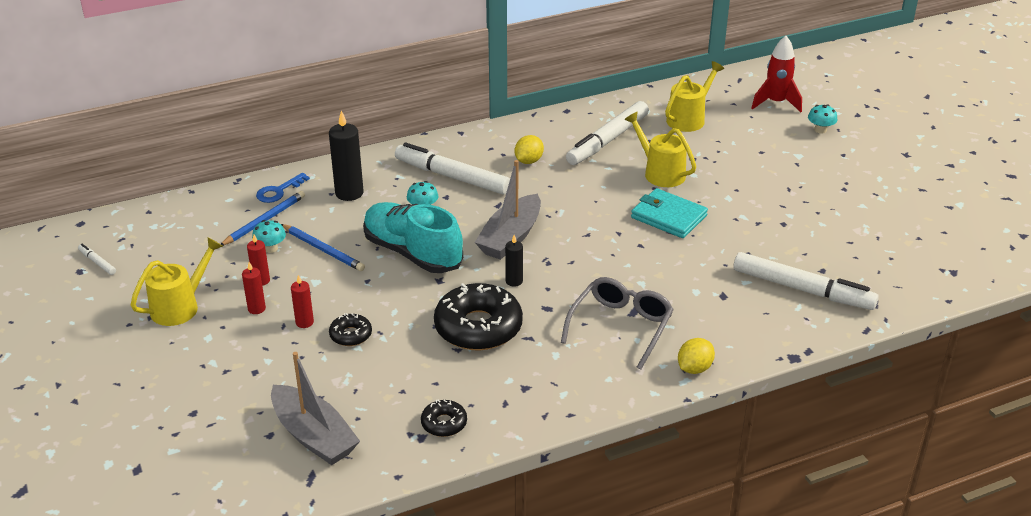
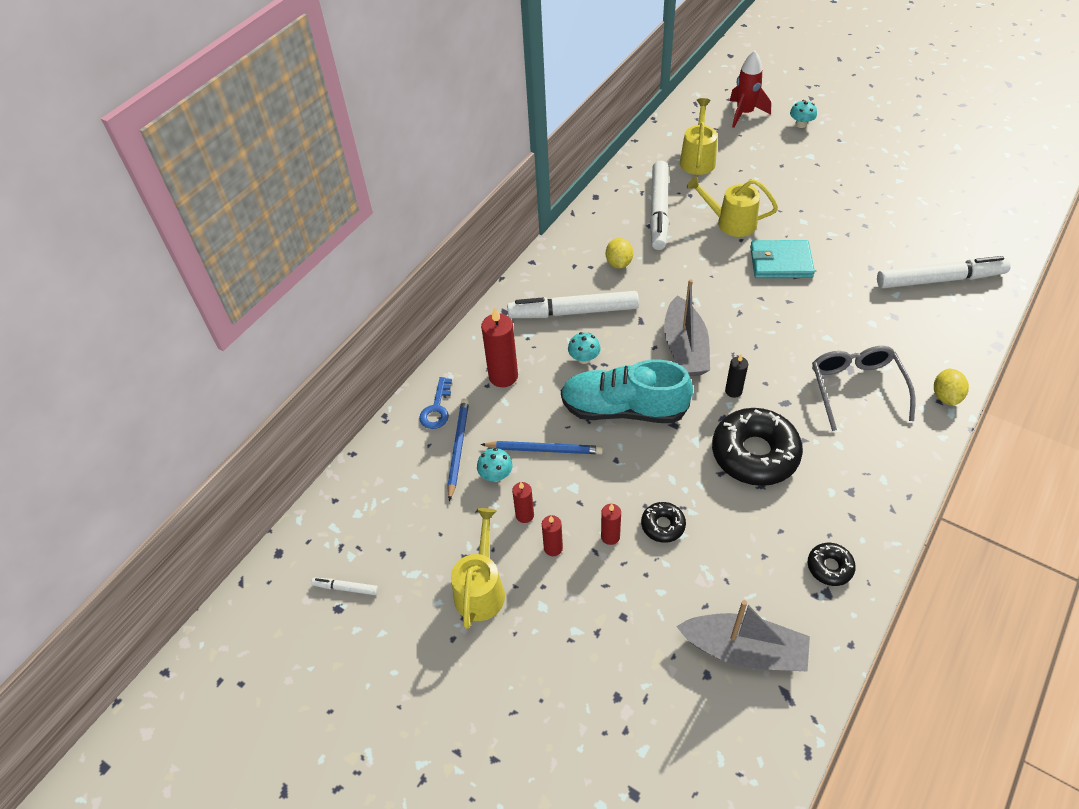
camera: 30 degrees left, 15 degrees up
black candle [329,111,364,201] -> red candle [481,307,518,387]

